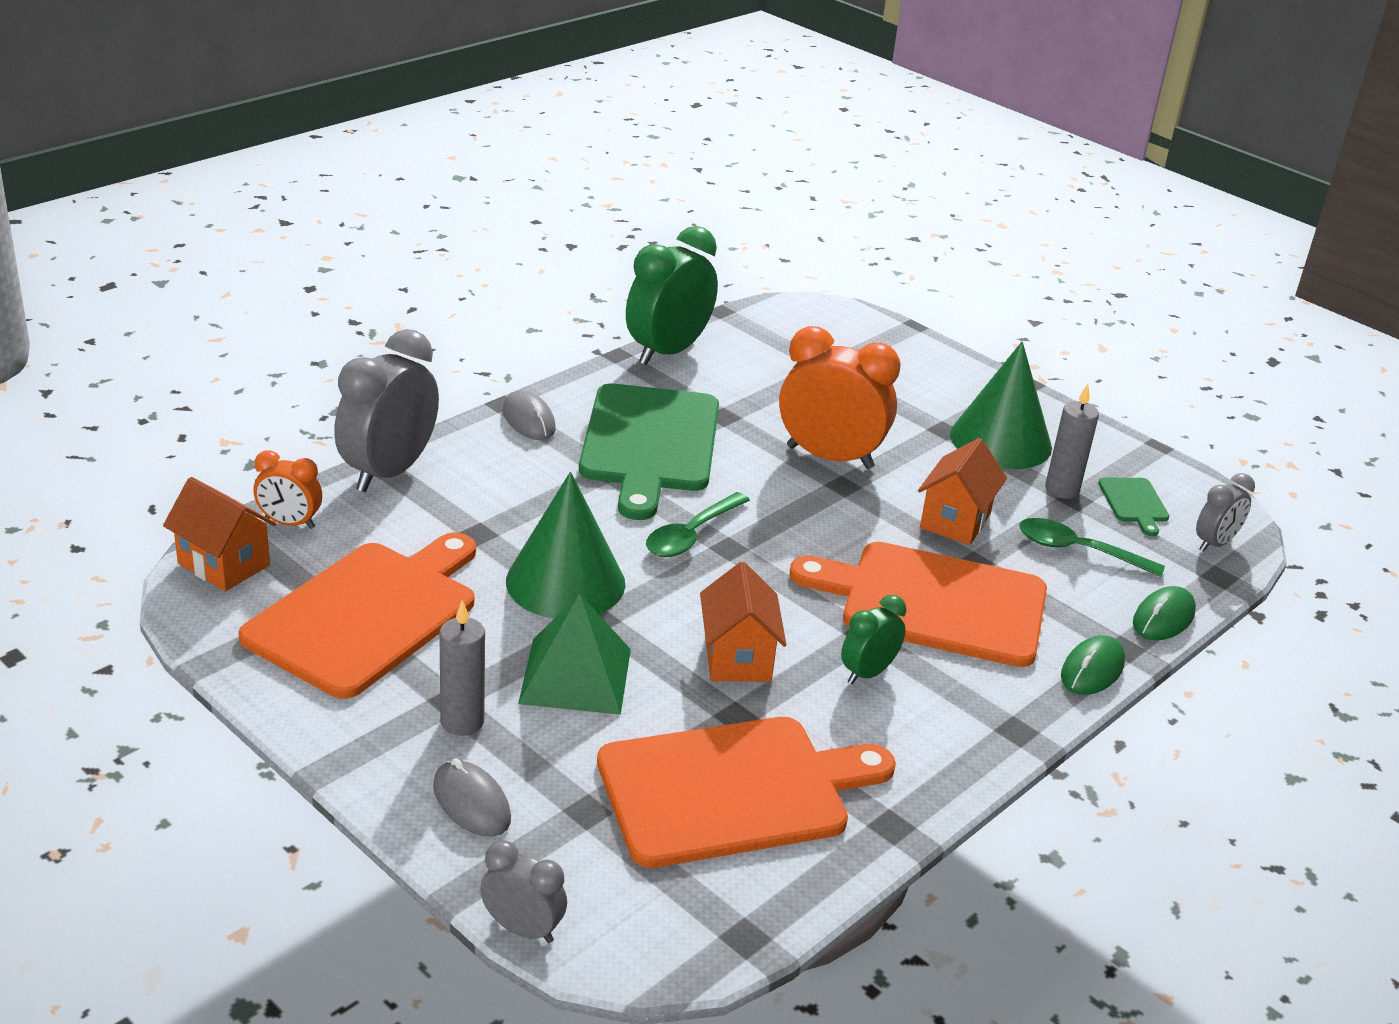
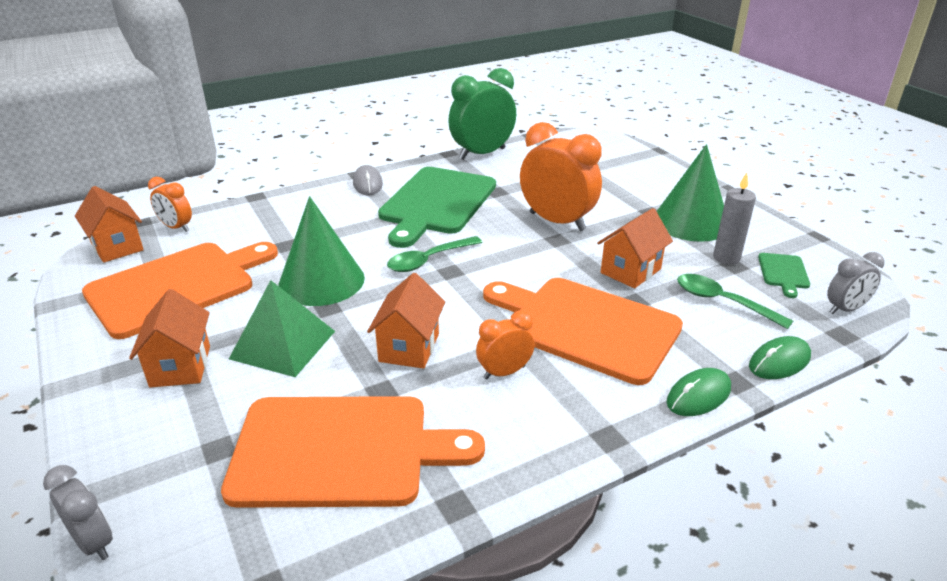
camera: 20 degrees right, 0 degrees up
grey clock [334,329,439,492] -> none
grey mouse [433,758,511,837] -> none
grey candle [439,600,485,736] -> orange house [129,289,210,388]
green clock [841,595,906,684] -> orange clock [476,310,535,379]

